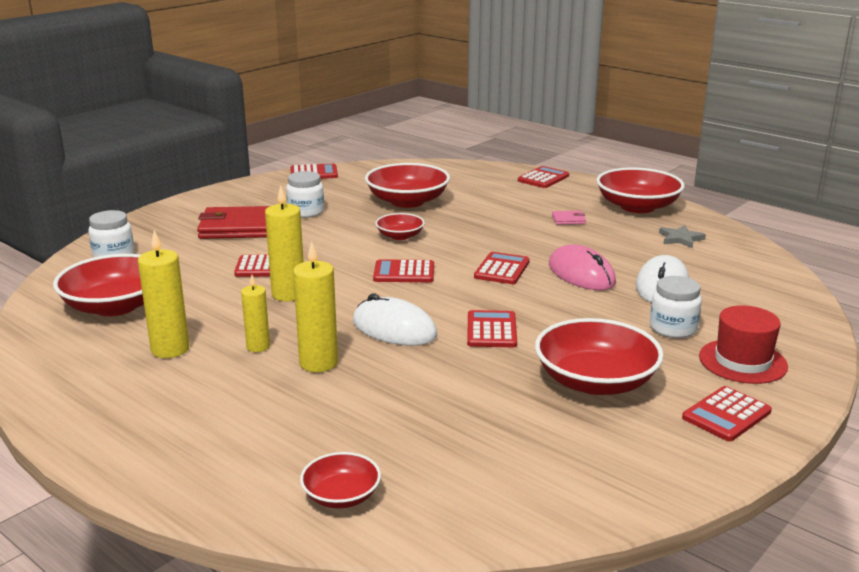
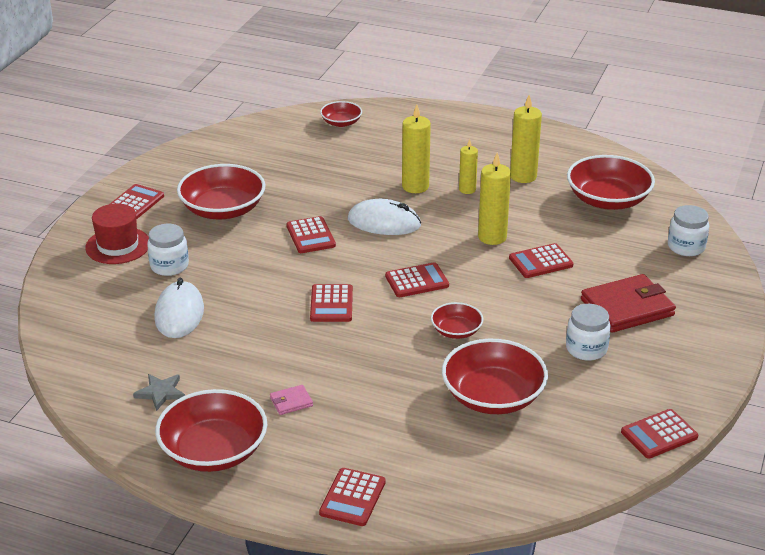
camera: 160 degrees right, 10 degrees up
pink mouse [549,244,616,290] -> none

